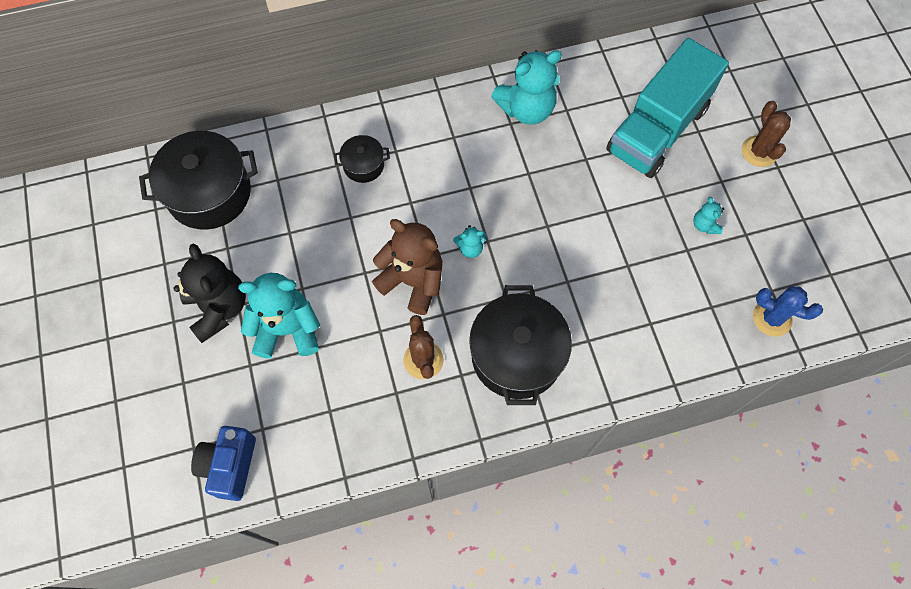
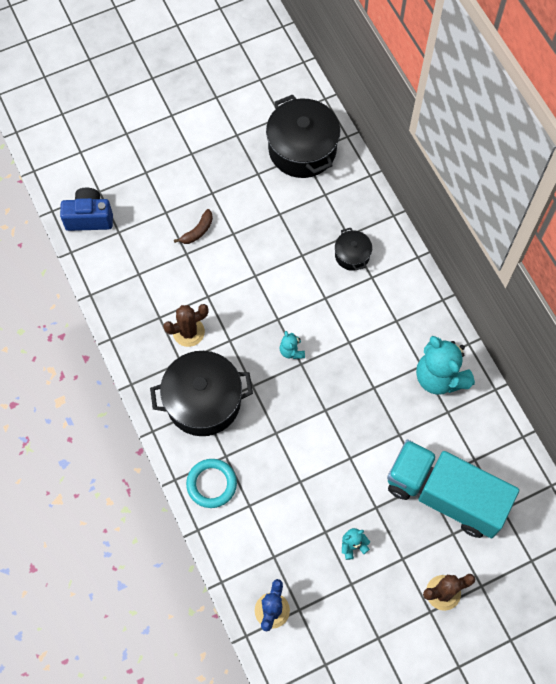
camera: 80 degrees right, 0 degrees up
black teddy bear [173,243,246,343] -> none
turquoise teddy bear [238,273,320,358] -> brown banana [174,209,213,244]
brown teddy bear [372,219,442,315] -> none
none -> turquoise ring [186,459,237,508]

